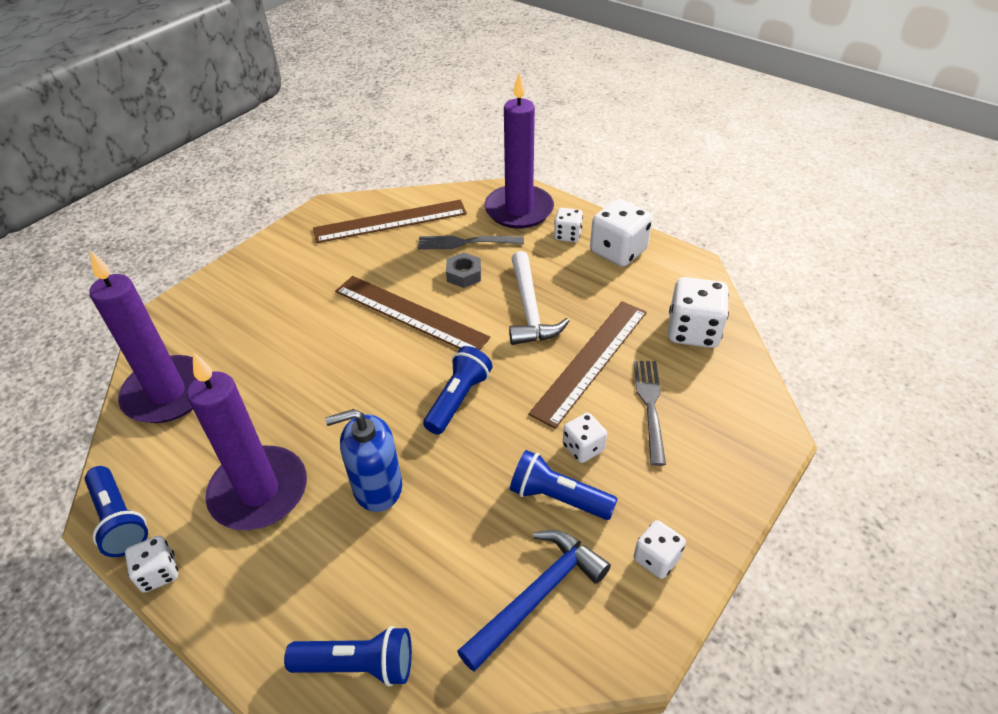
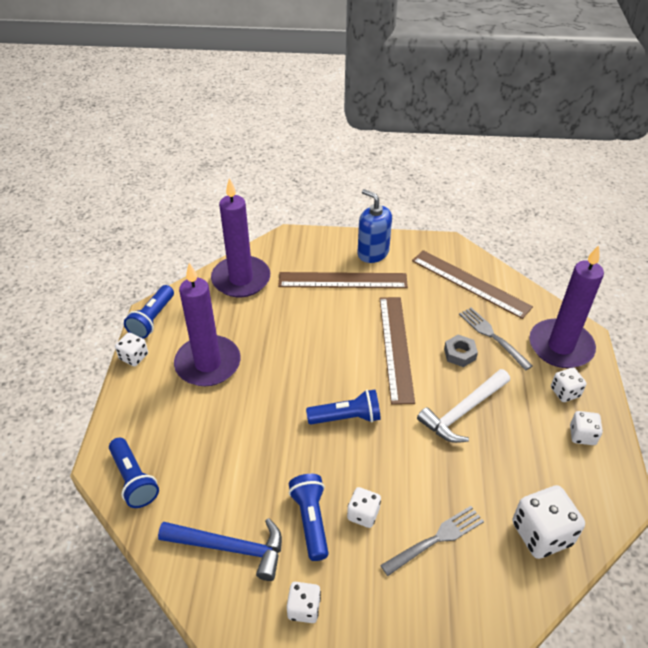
camera: 55 degrees right, 0 degrees up
blue soap dispenser [325,409,402,512] -> blue soap dispenser moved to [357,189,392,263]
brown ruler [528,301,647,429] -> brown ruler moved to [278,272,408,288]
white dice [590,199,653,267] -> white dice [570,411,603,445], size x0.57

